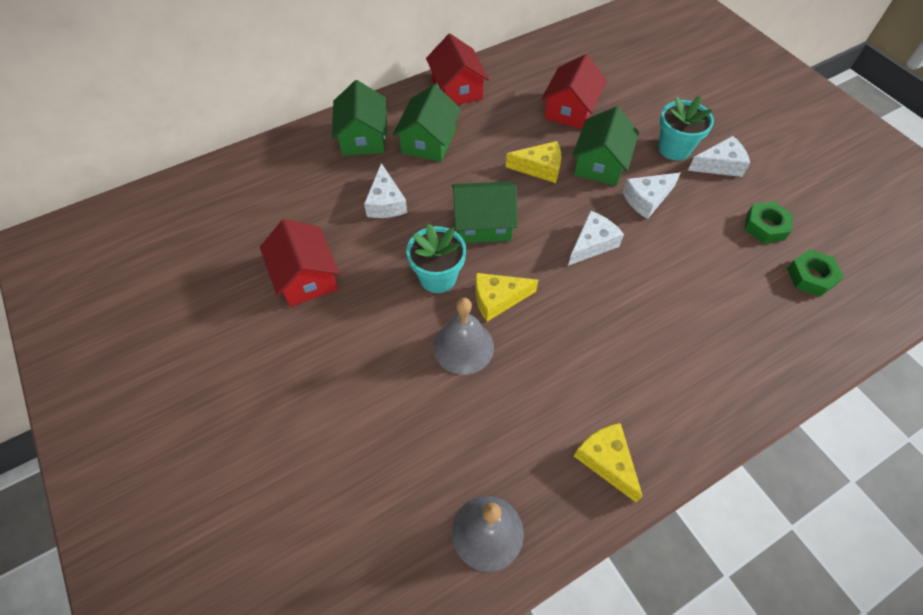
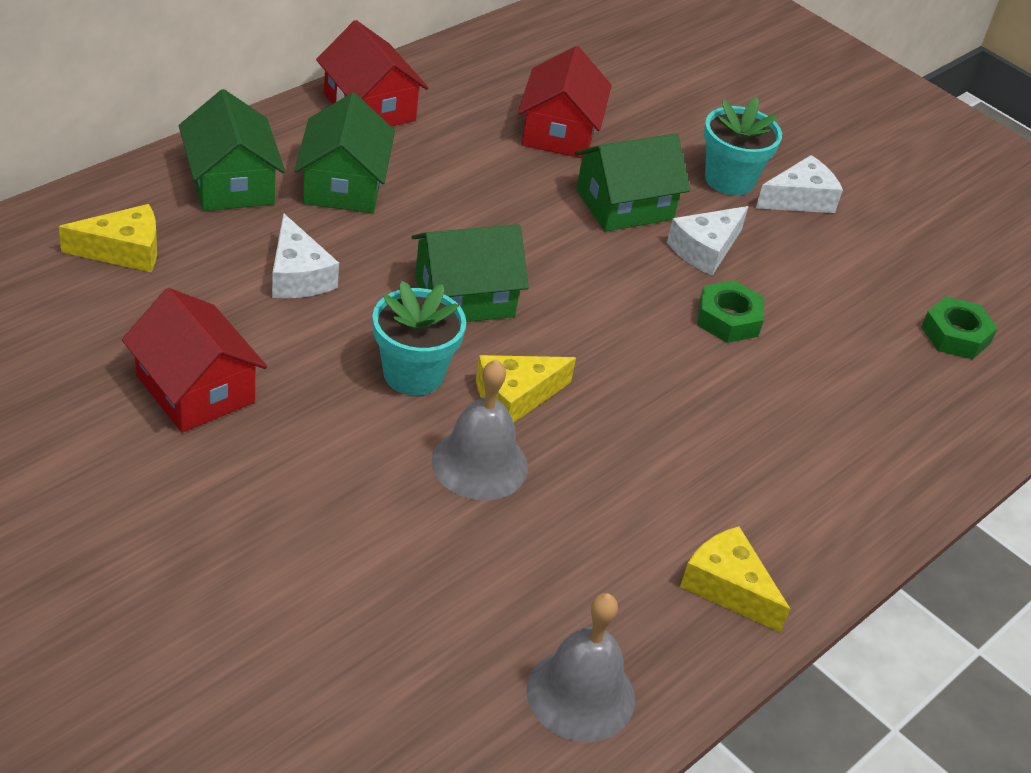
camera: 20 degrees left, 15 degrees down
yellow cheese [506,141,561,183] -> yellow cheese moved to [59,204,157,272]
white cheese [568,210,624,266] -> none
green house [572,106,639,186] -> green house turned 60 degrees clockwise [575,133,690,232]
green nut [744,201,793,243] -> green nut moved to [697,280,764,343]

